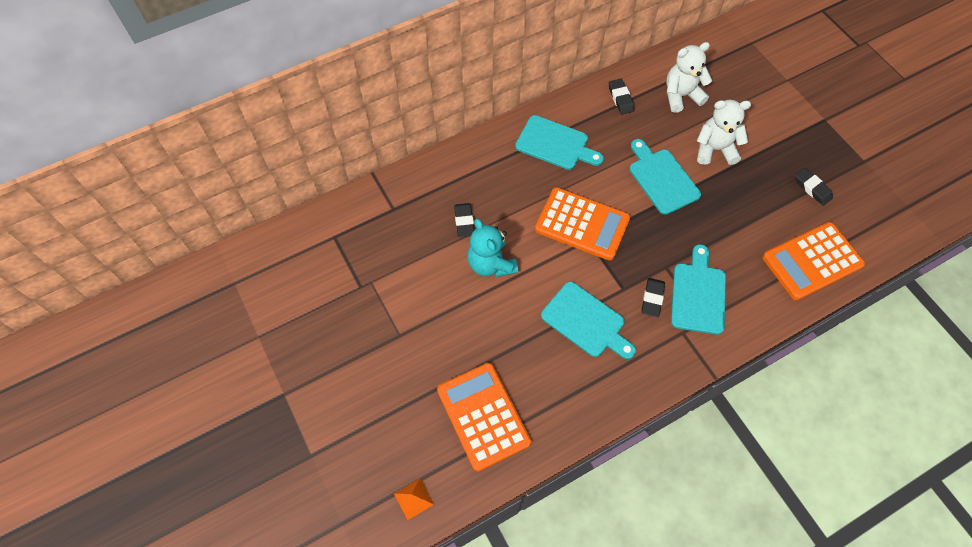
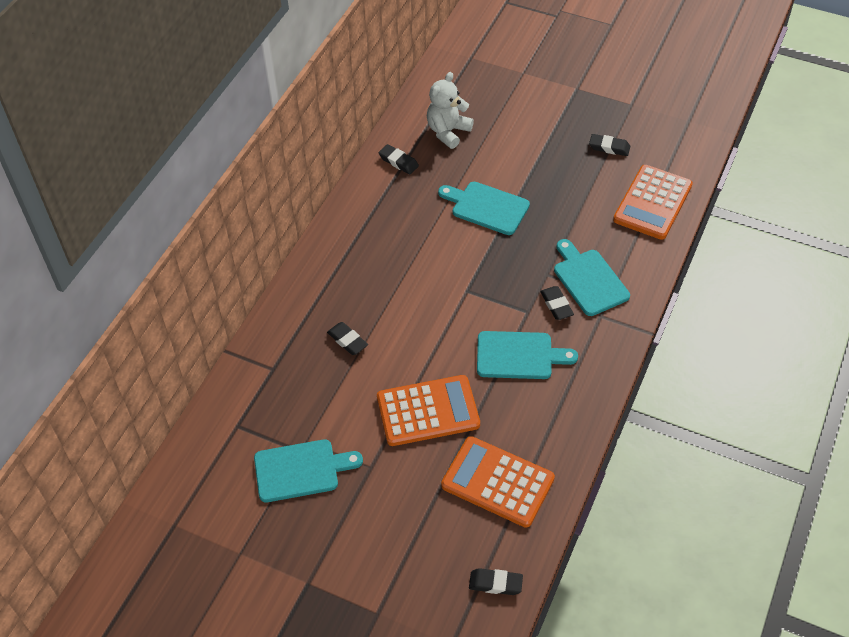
camera: 35 degrees left, 10 degrees down
orange pyramid [394,478,434,520] -> black eraser [469,568,523,595]
turquoise teddy bear [467,219,518,277] -> none
turquoise cutting board [515,115,604,170] -> turquoise cutting board moved to [254,439,363,502]
orange calculator [535,187,630,260] -> orange calculator moved to [377,375,480,446]
white teddy bear [697,100,751,165] -> none

